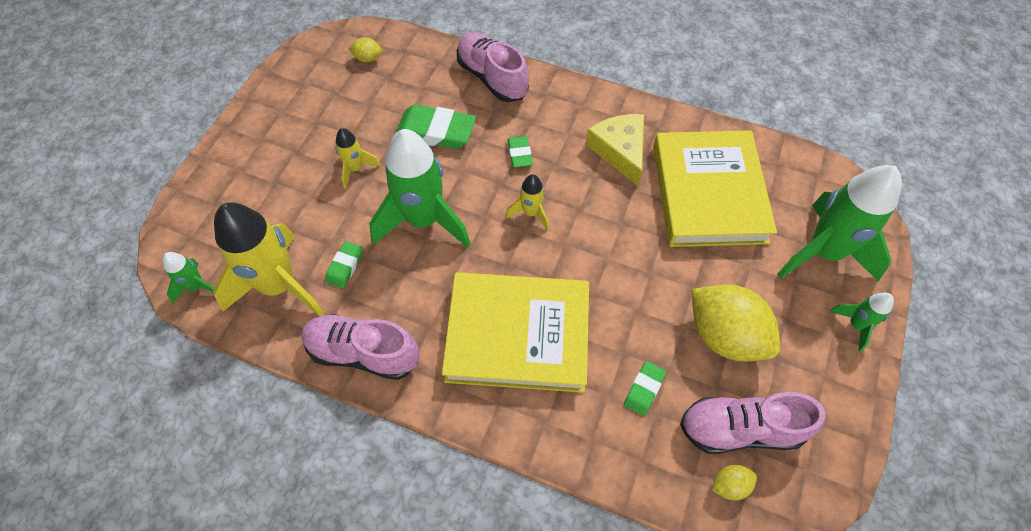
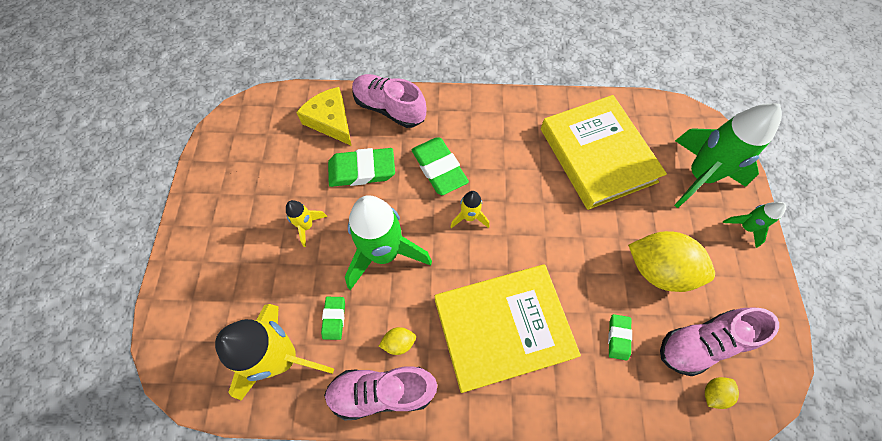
camera: 20 degrees left, 5 degrees up
green rocket [162,252,214,304] -> none
yellow lemon [348,37,382,62] -> yellow lemon moved to [379,327,416,355]
green eraser [508,136,533,167] -> green eraser [411,137,469,195], size x1.87
yellow cheese [586,114,644,186] -> yellow cheese moved to [296,87,352,146]

